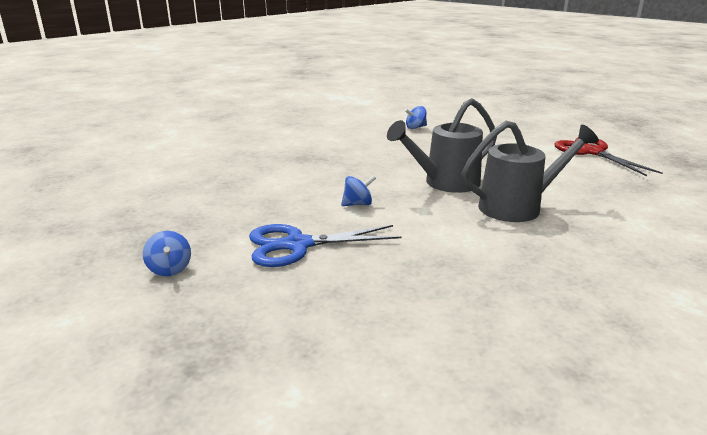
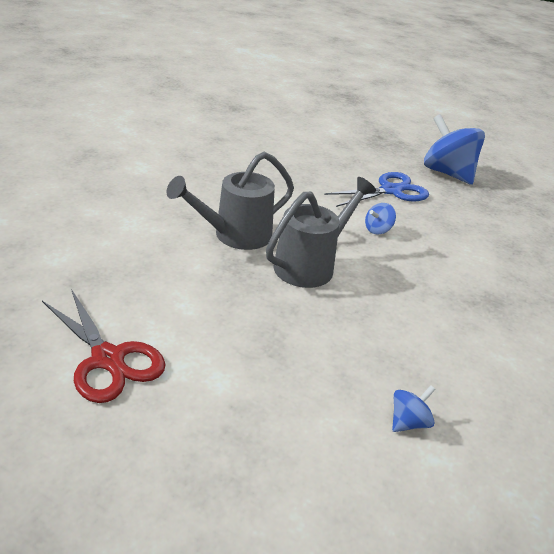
camera: 160 degrees right, 10 degrees up
blue spinning top [143,231,191,276] -> blue spinning top [424,114,485,185], size x2.29

